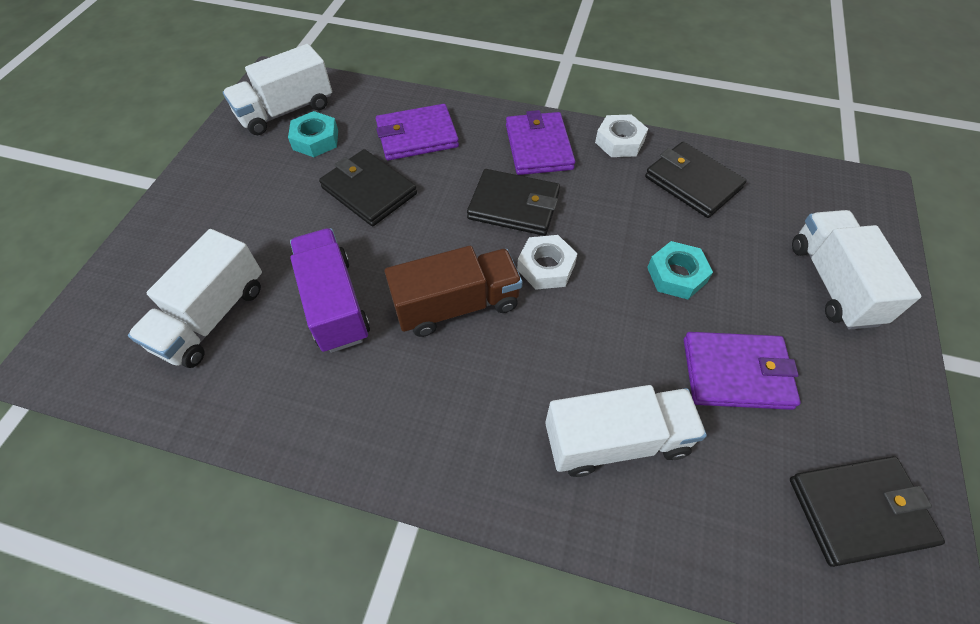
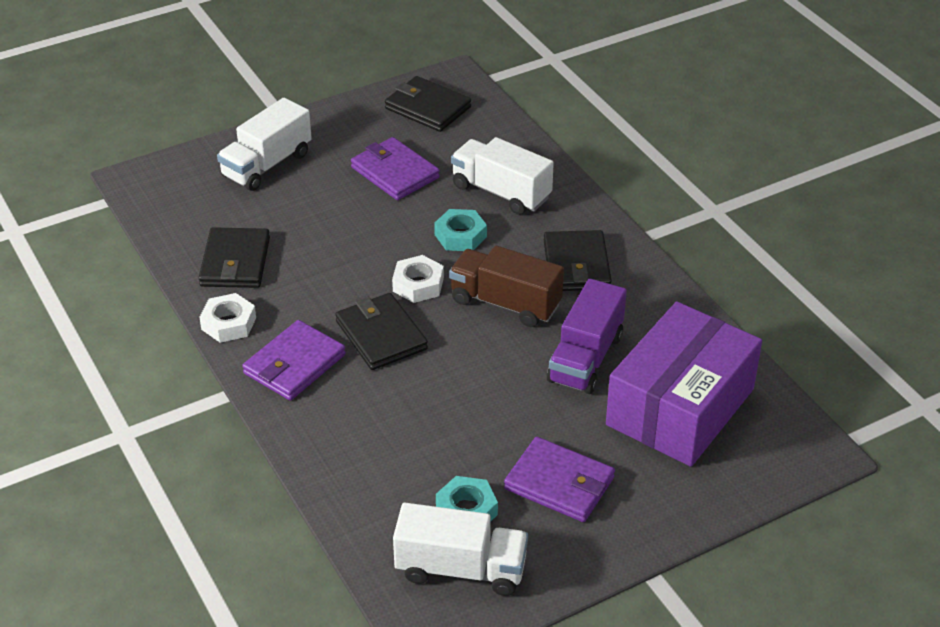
camera: 135 degrees left, 15 degrees down
white truck [128,229,262,368] -> purple box [606,301,762,467]
black wallet [319,149,417,226] -> black wallet moved to [544,230,612,291]
purple wallet [376,104,459,161] -> purple wallet moved to [504,437,615,522]
turquoise nut [647,241,713,299] -> turquoise nut moved to [434,209,487,251]

